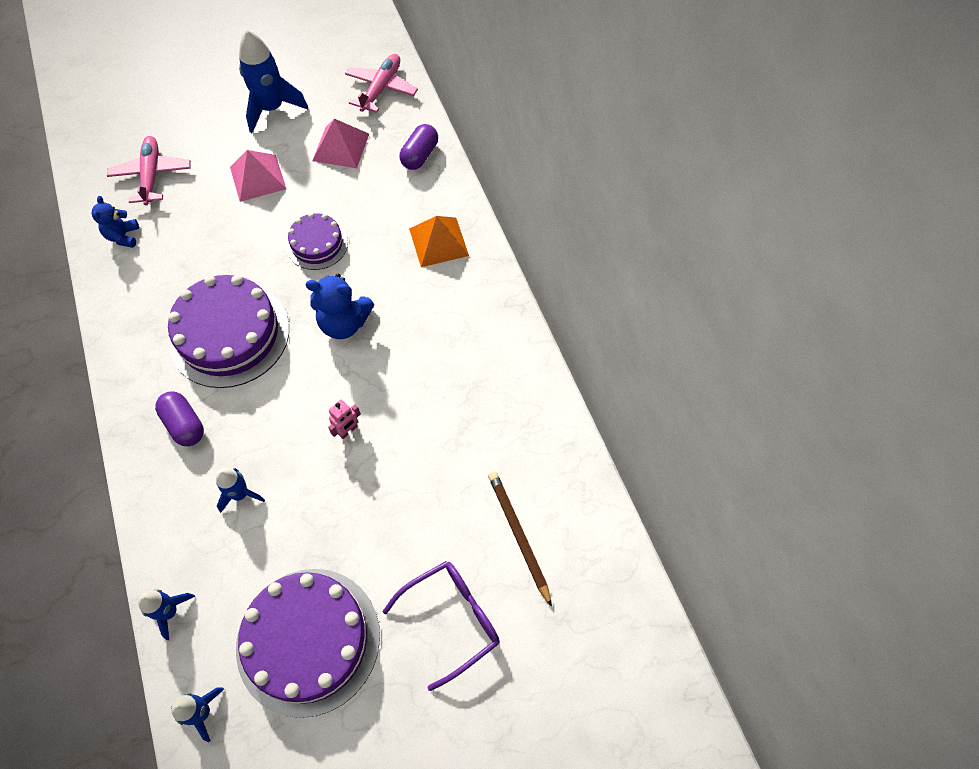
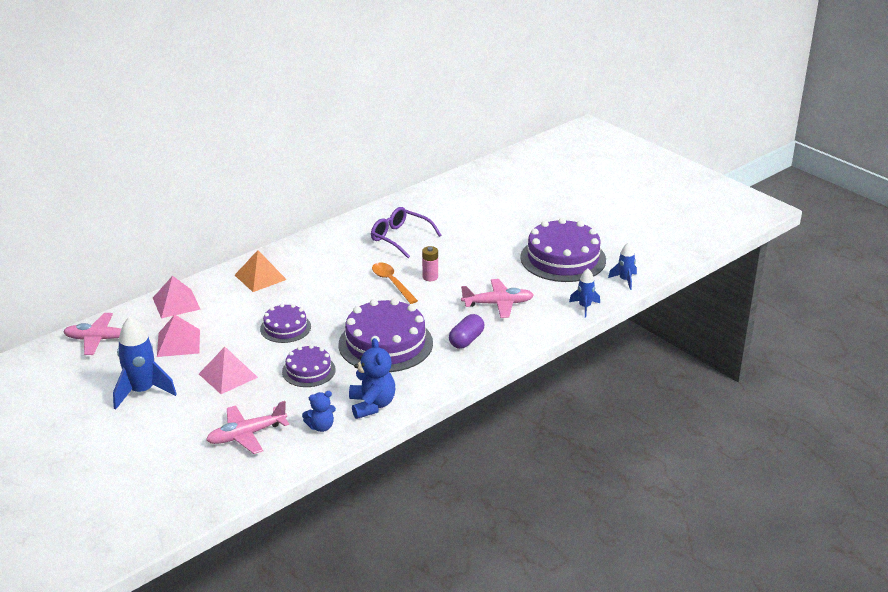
camera: 110 degrees left, 30 degrees down
blue rocket [216,468,265,513] -> pink plane [461,279,534,318]
blue teddy bear [306,274,374,339] -> blue teddy bear moved to [349,338,395,419]
pink robot [328,400,361,439] -> pink battery [422,246,438,281]
purple glasses [383,561,500,691] -> purple glasses moved to [371,207,441,258]
purple capsule [400,124,438,170] -> pink pyramid [153,276,201,318]
brown pencil [488,471,552,607] -> none
none -> purple cake [282,345,336,387]
none -> orange spoon [372,263,418,304]

